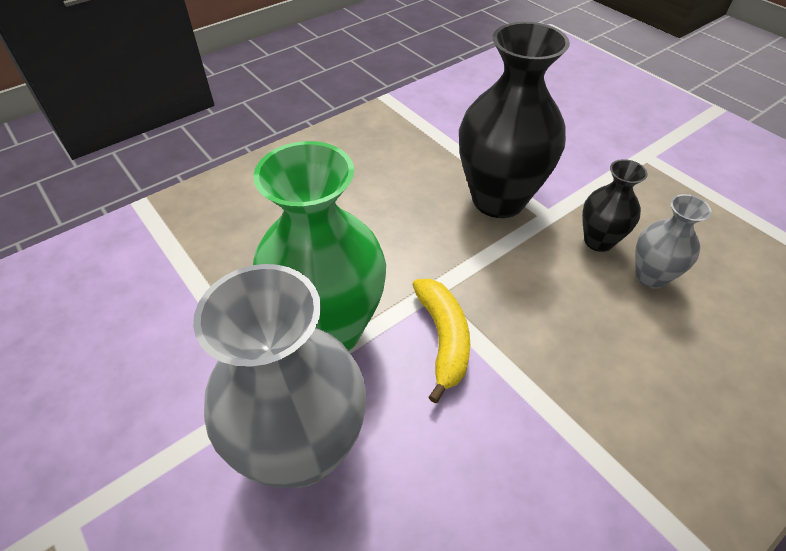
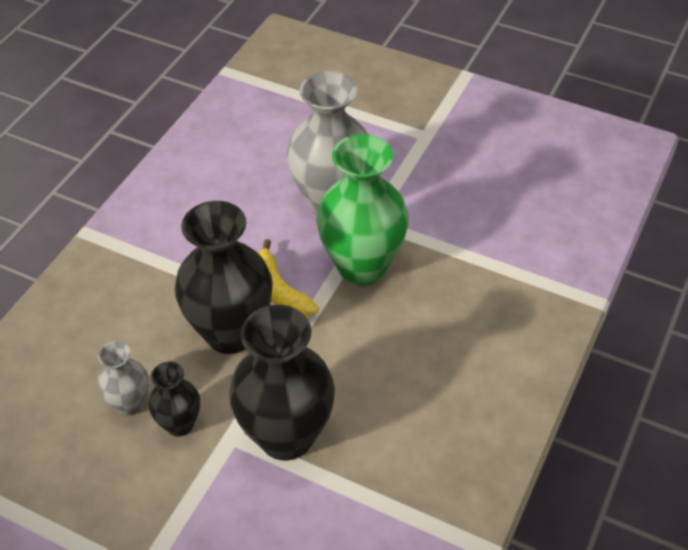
camera: 155 degrees right, 0 degrees up
none -> black vase [175,201,273,354]

